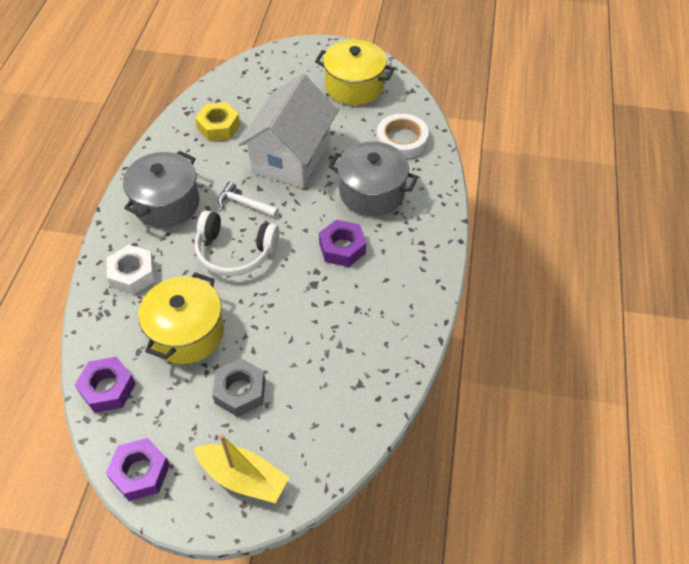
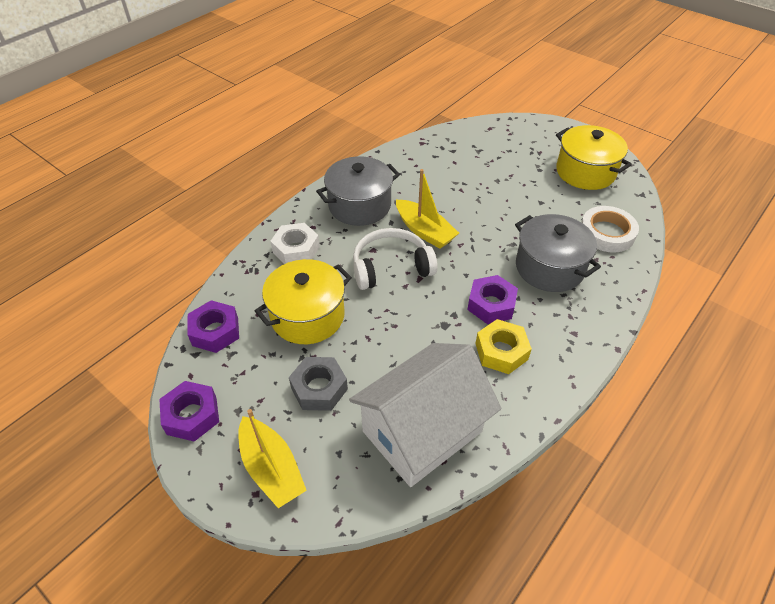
camera: 30 degrees right, 5 degrees down
yellow nut [195,102,240,141] -> yellow nut moved to [475,319,532,374]
white headphones [195,210,279,276] -> white headphones turned 120 degrees clockwise [353,228,438,290]
white hammer [218,181,279,217] -> yellow boat [396,169,459,249]
white house [238,73,338,188] -> white house moved to [349,343,501,487]

